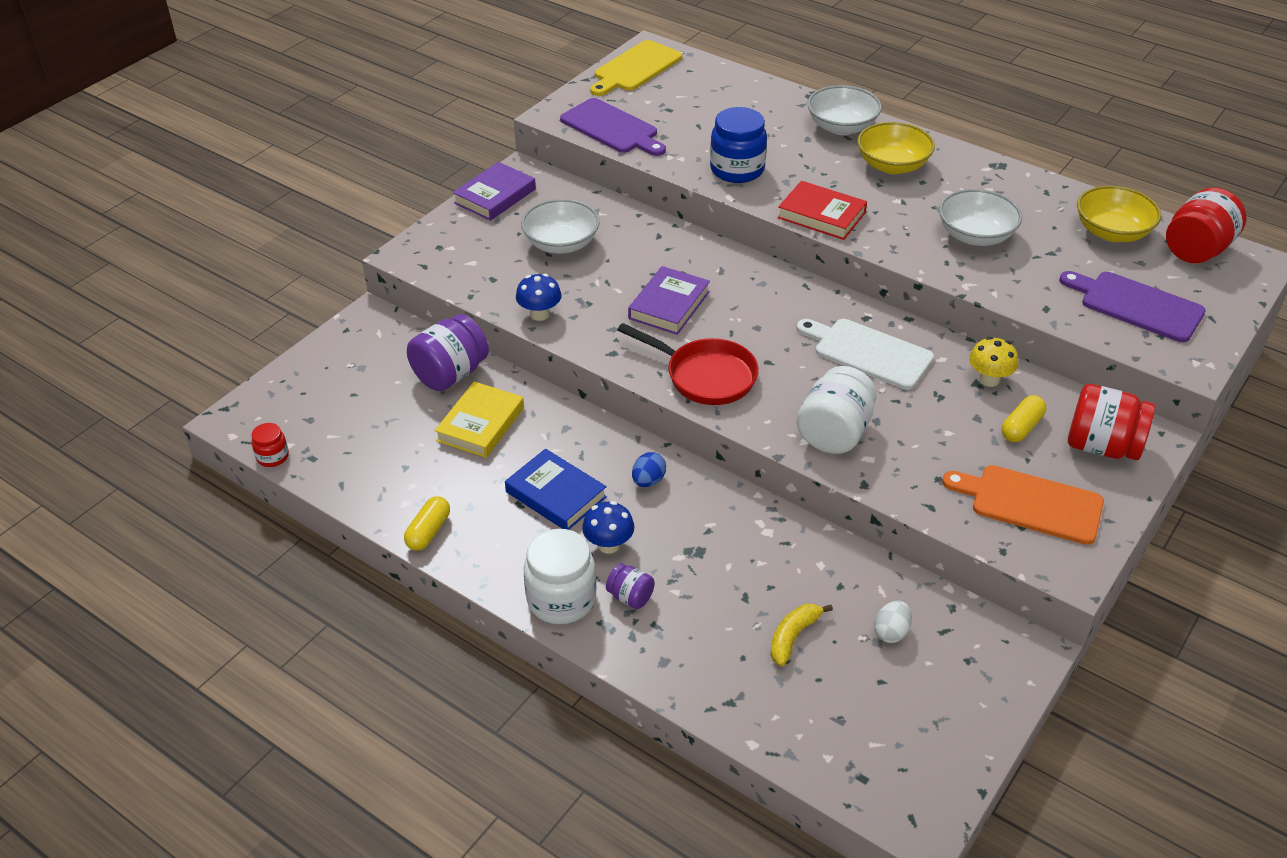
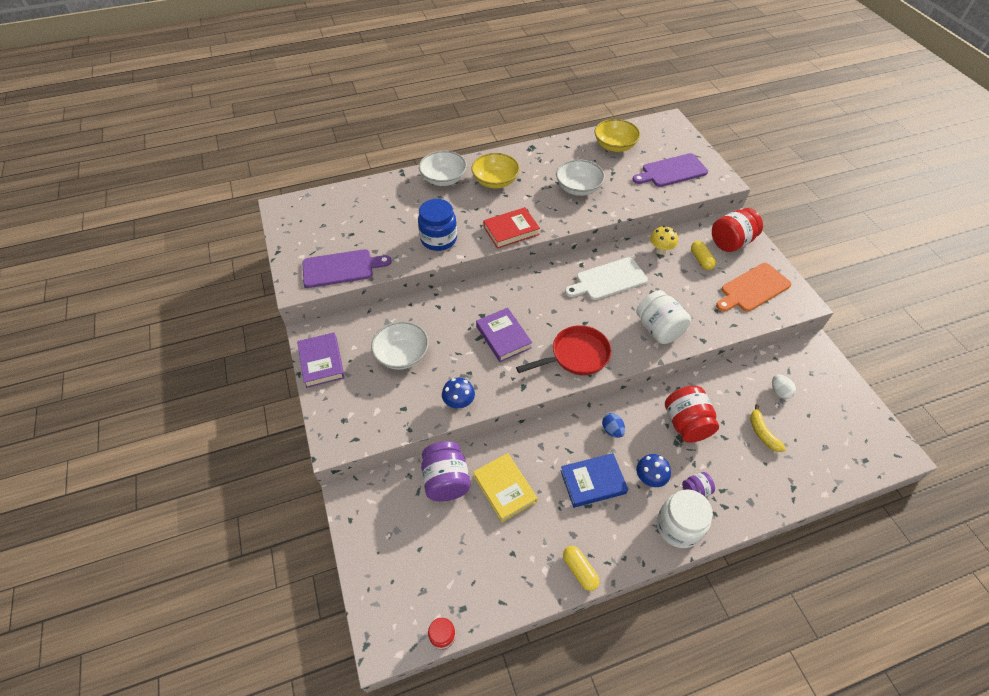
camera: 55 degrees left, 10 degrees up
yellow cutting board [590,40,682,96] -> none
red jar [1166,187,1247,263] -> red jar moved to [665,386,719,443]

